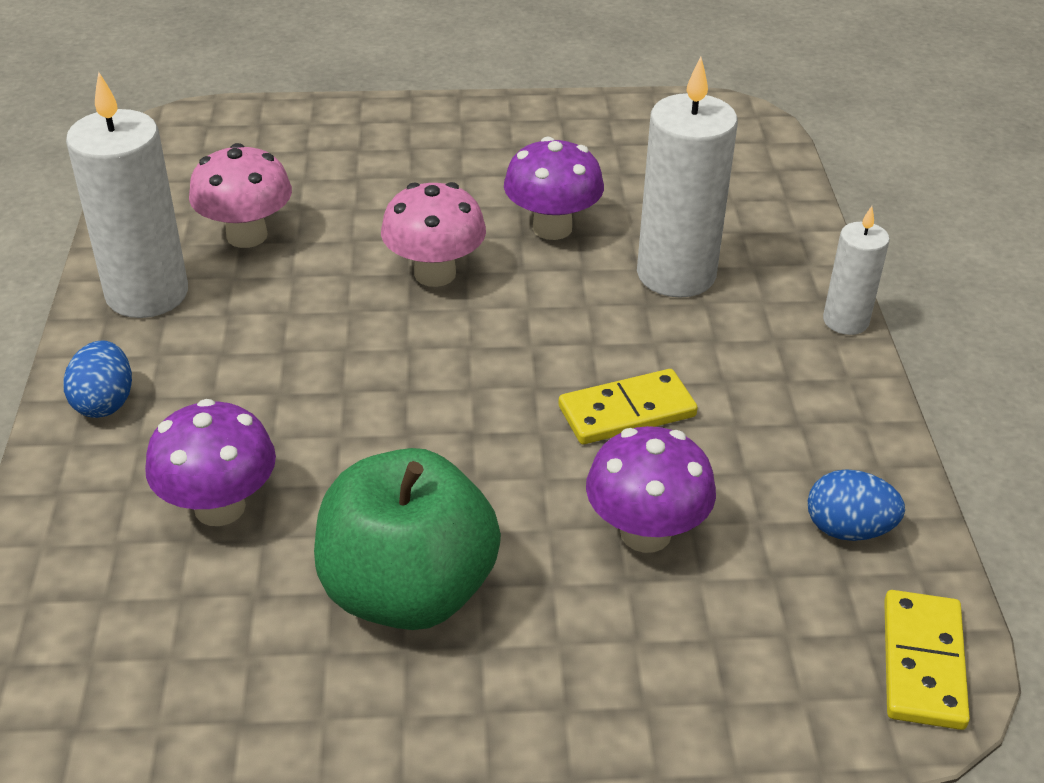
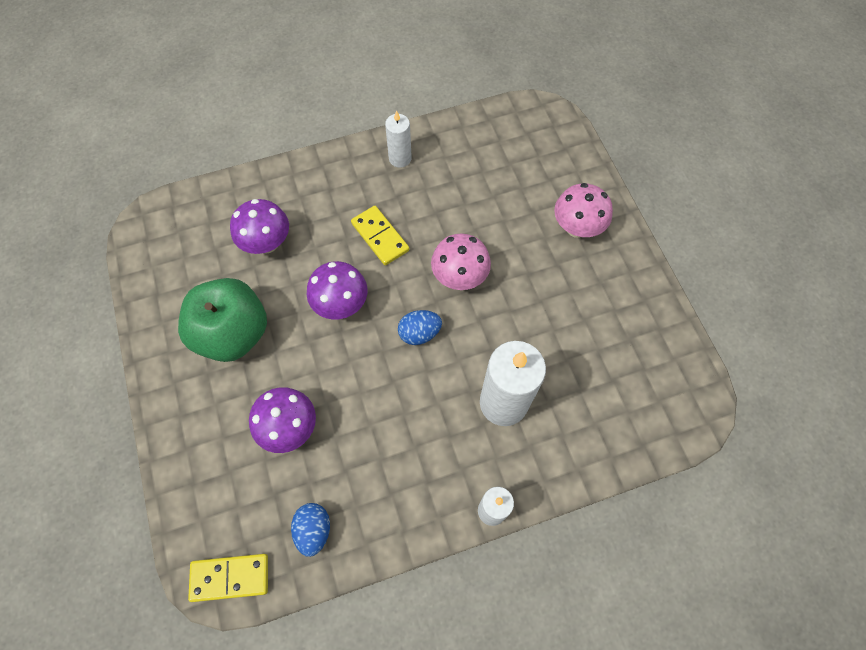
camera: 75 degrees right, 25 degrees up
blue egg [63,340,132,418] -> blue egg moved to [398,310,442,345]
white candle [66,72,188,318] -> white candle [385,110,412,168], size x0.56
pink mushroom [189,143,292,248] -> pink mushroom moved to [554,183,613,238]
purple mushroom [504,137,604,240] -> purple mushroom moved to [307,261,368,319]
yellow domino [558,369,698,444] -> yellow domino moved to [351,206,409,265]

